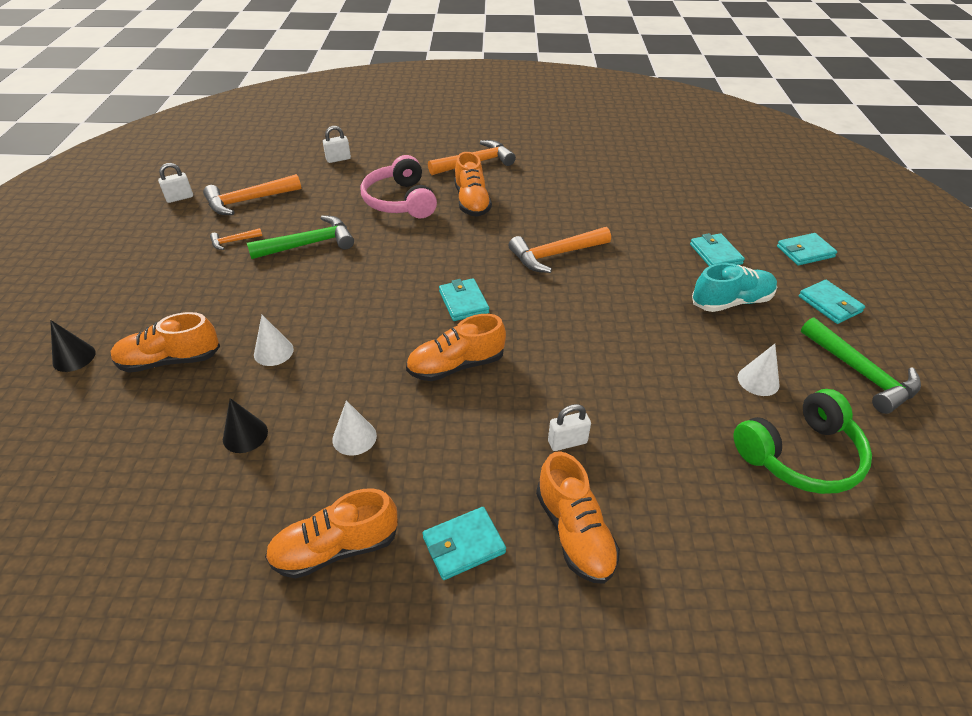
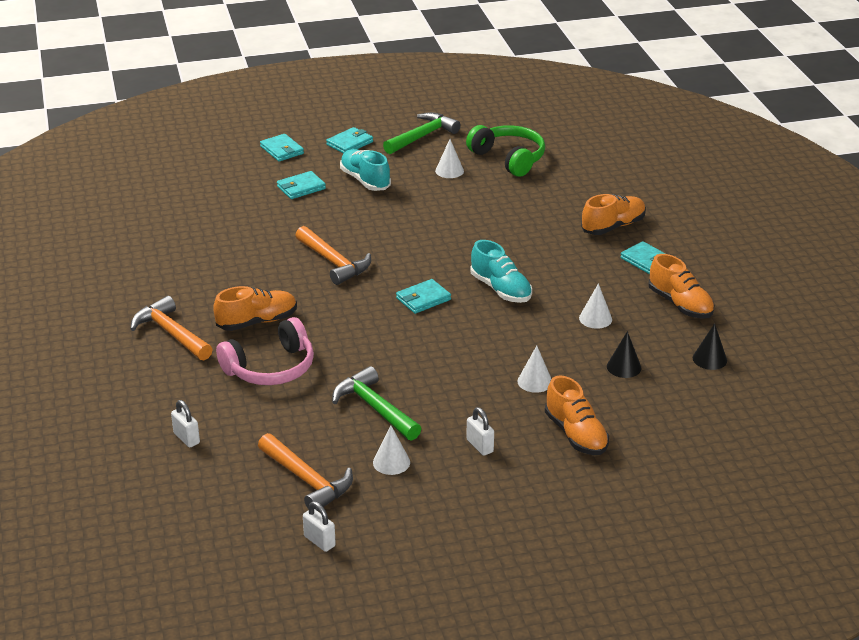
camera: 105 degrees left, 10 degrees down
black cone [50,320,96,372] -> black cone moved to [693,323,727,370]
orange hammer [210,228,262,250] -> white cone [373,425,410,475]
orange shoe [406,314,506,381] -> turquoise shoe [470,240,532,303]
white padlock [548,404,591,451] -> white padlock moved to [466,407,494,456]

